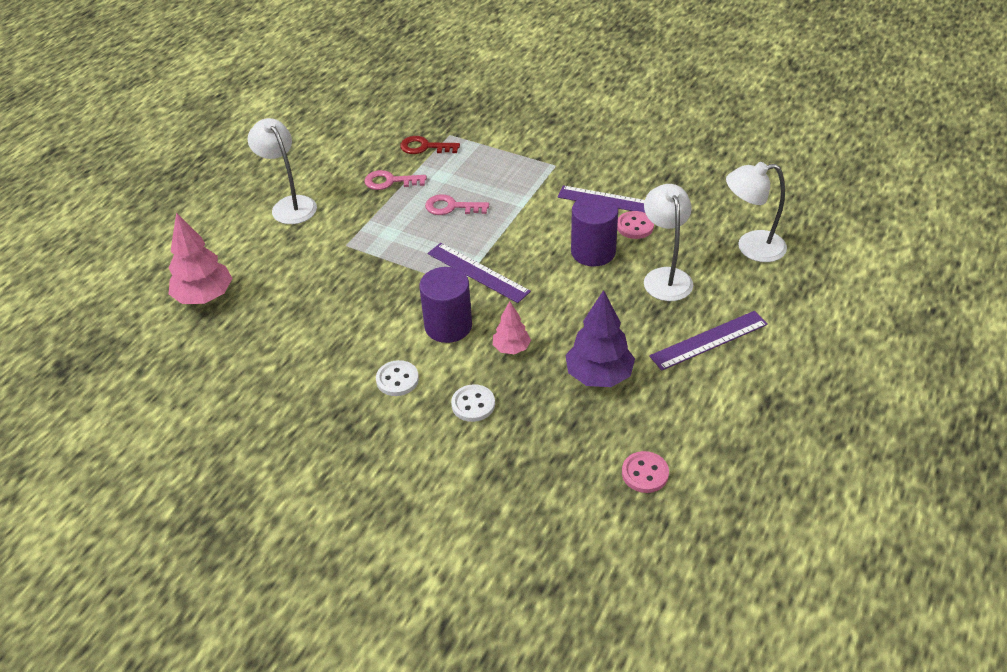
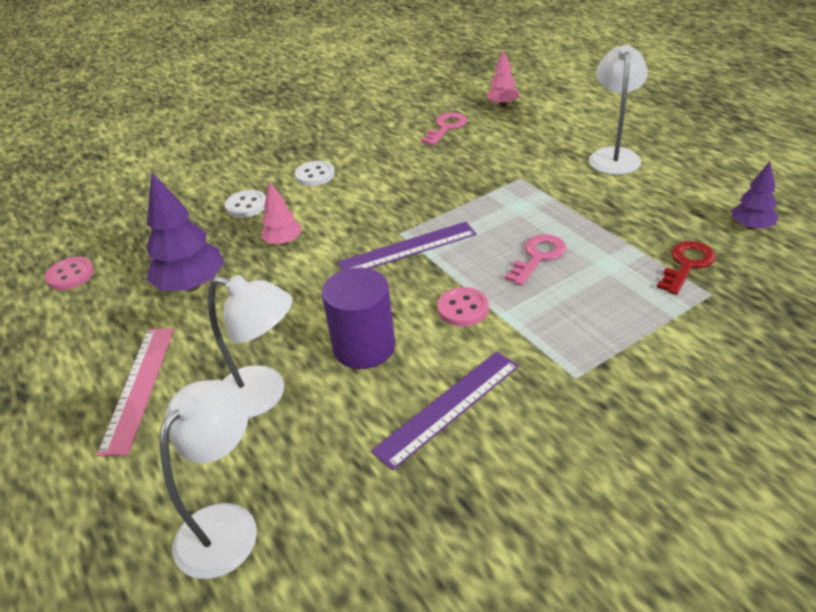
camera: 120 degrees right, 5 degrees down
pink tree [168,213,233,304] -> pink tree [487,49,519,107], size x0.58
white lamp [247,118,317,224] -> white lamp turned 75 degrees counterclockwise [589,45,648,175]
pink key [364,170,427,190] -> pink key moved to [421,112,467,146]
purple cylinder [419,267,472,343] -> none
pink button [617,211,654,239] -> pink button moved to [437,287,489,326]
purple ruler [649,311,768,371] -> pink ruler [97,328,174,456]
none -> purple tree [731,161,779,230]

